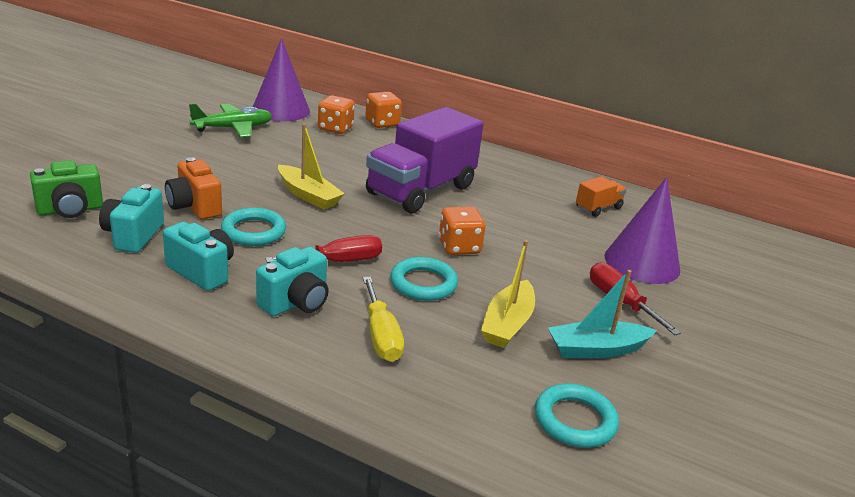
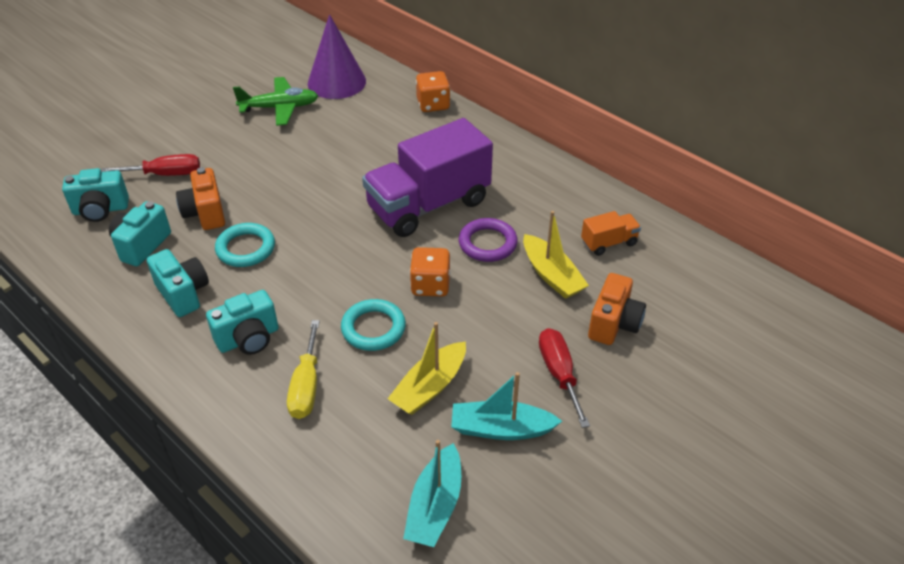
camera: 20 degrees right, 15 degrees up
green camera [30,160,103,218] -> turquoise camera [62,168,129,222]
red screwdriver [265,235,382,263] -> red screwdriver moved to [101,154,200,176]
yellow boat [278,124,345,210] -> yellow boat moved to [523,211,589,299]
orange dice [318,95,355,134] -> none
turquoise ring [535,384,619,448] -> turquoise boat [403,440,461,547]
purple cone [605,177,680,284] -> orange camera [588,273,646,345]
none -> purple ring [459,218,518,262]

